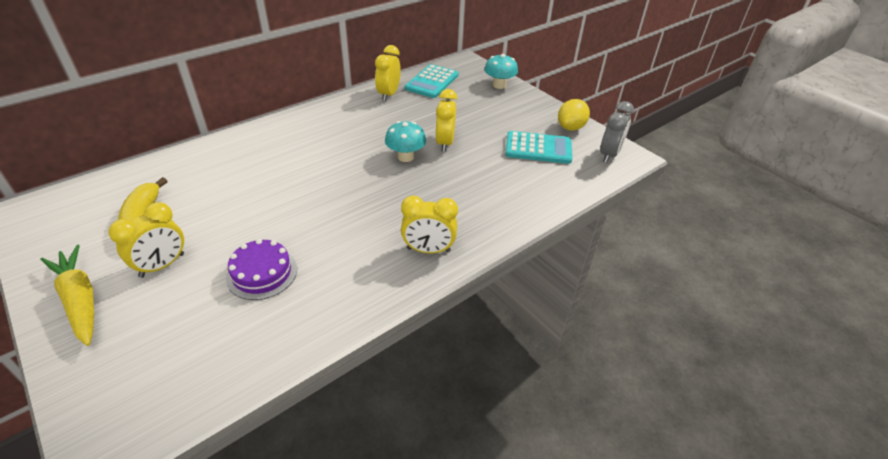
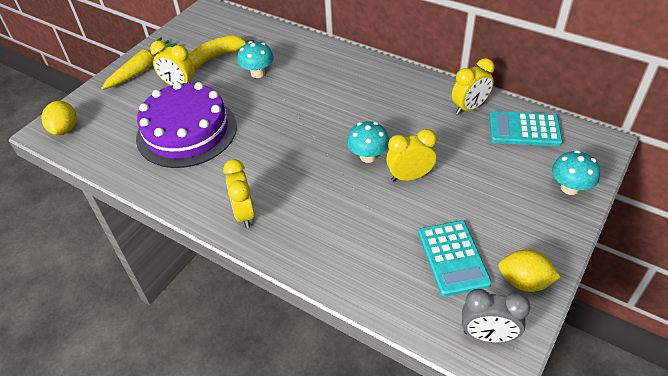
camera: 75 degrees right, 5 degrees up
purple cake [226,239,297,300] -> purple cake [136,82,237,168], size x1.93
yellow clock [375,45,401,101] -> yellow clock turned 150 degrees clockwise [452,58,495,114]
none -> yellow lemon [41,101,77,135]
none -> turquoise mushroom [237,41,274,78]

